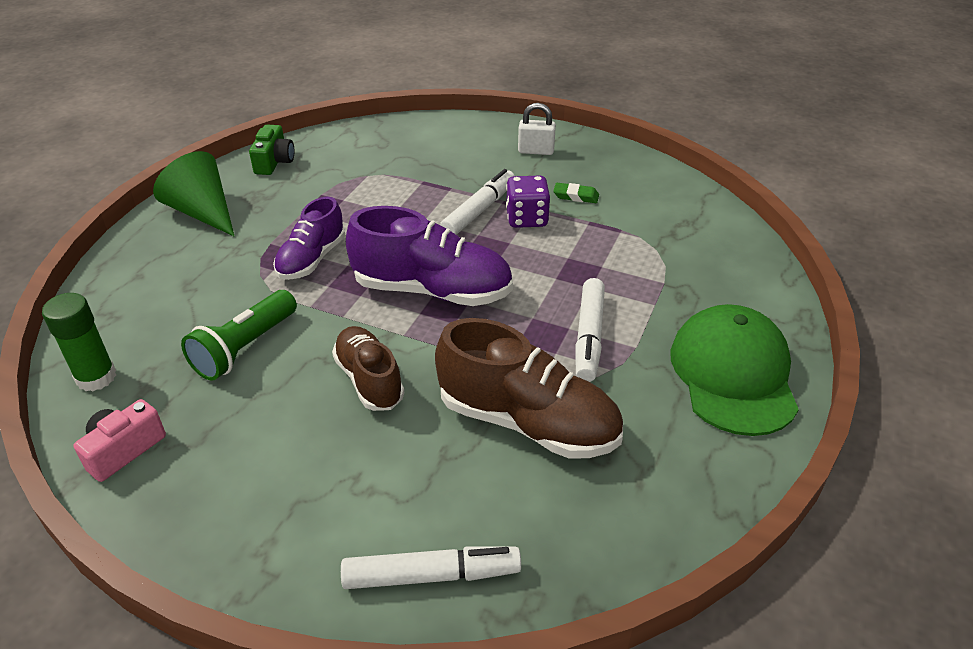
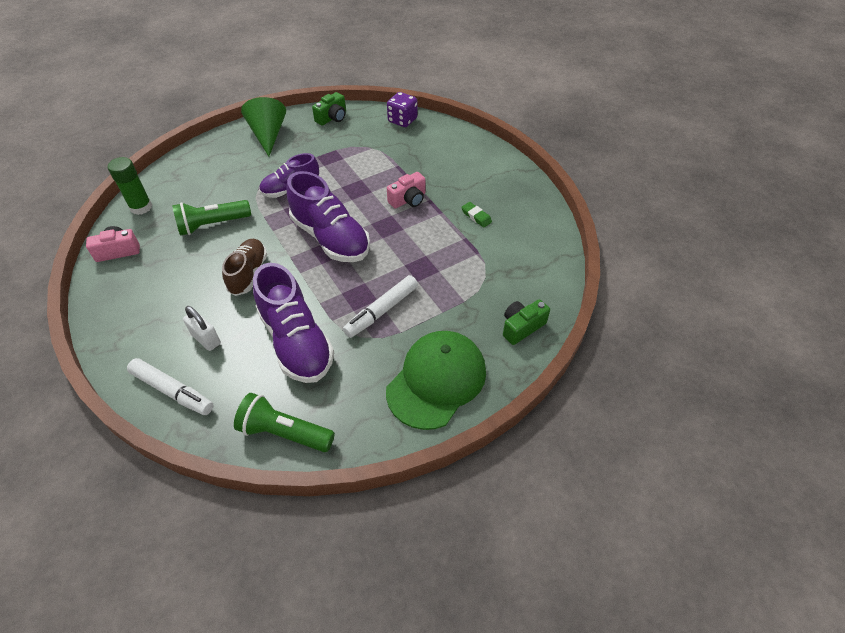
camera: 35 degrees right, 10 degrees up
brown shoe [435,318,623,459] -> purple shoe [253,263,334,383]
white marker [440,169,515,235] -> pink camera [387,172,426,209]
purple dice [506,176,550,228] -> purple dice moved to [387,92,418,127]
white padlock [518,103,556,155] -> white padlock moved to [183,306,221,351]
none -> green flashlight [234,393,335,452]
none -> green camera [503,299,550,345]

